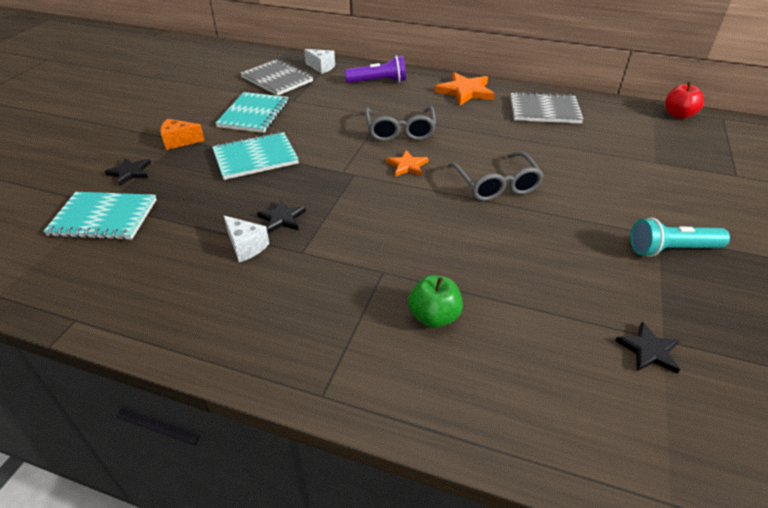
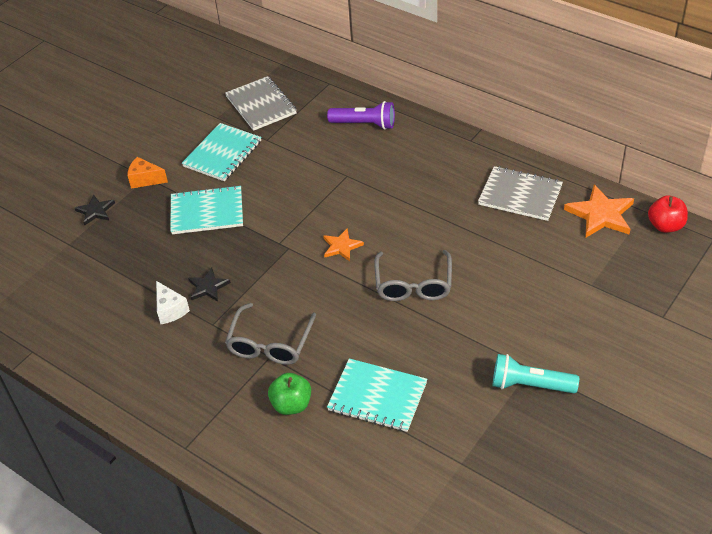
camera: 20 degrees right, 5 degrees up
turquoise notebook [43,192,157,240] -> turquoise notebook moved to [327,358,427,432]
white cheese [304,49,335,74] -> none
grey glasses [365,106,436,141] -> grey glasses moved to [225,303,316,365]
orange star [435,72,495,106] -> orange star moved to [564,184,634,238]
black star [615,322,680,374] -> none

